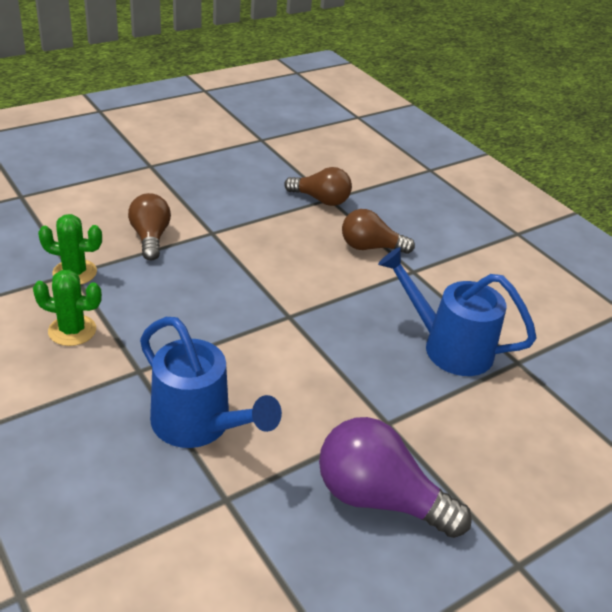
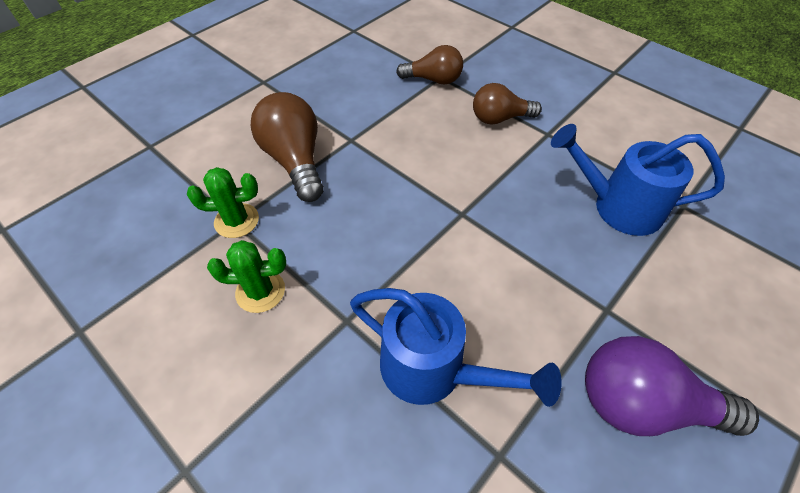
camera: 10 degrees left, 15 degrees up
brown light bulb [128,193,171,260] -> brown light bulb [251,92,324,202], size x1.51

